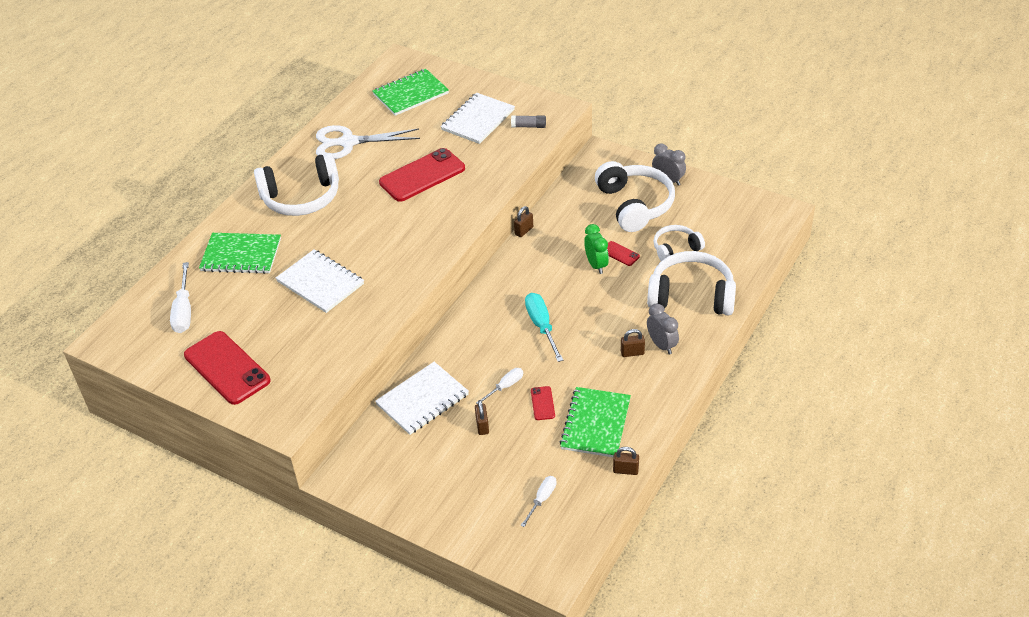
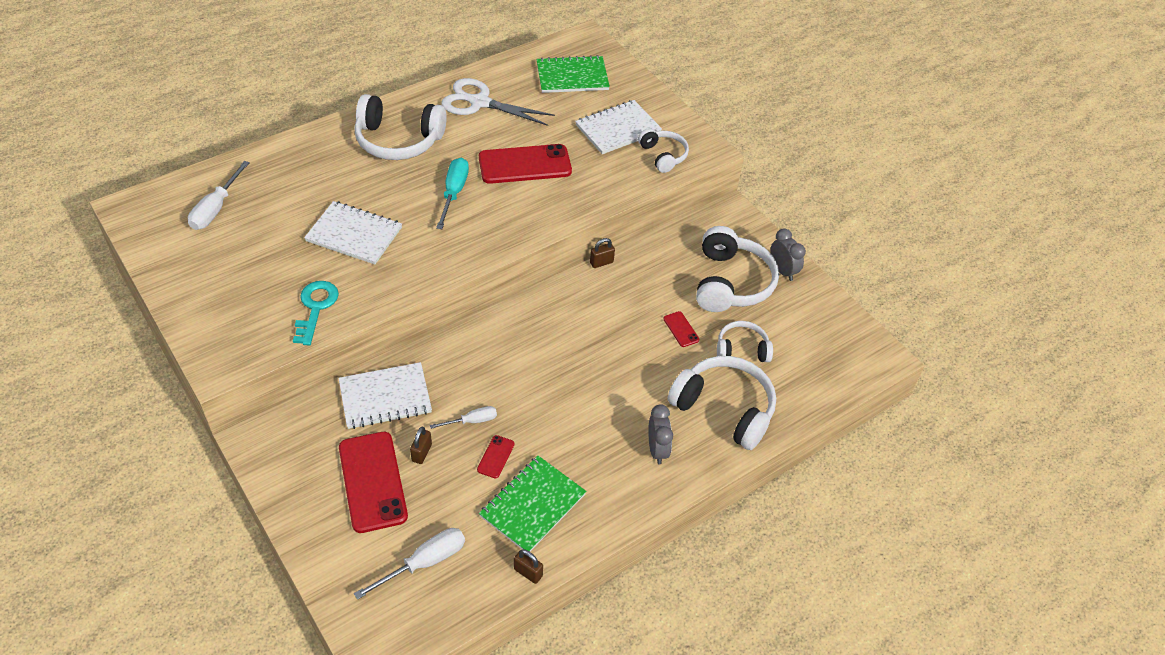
camera: 20 degrees right, 5 degrees up
red phone [184,331,270,405] -> red phone moved to [339,432,408,533]
green notebook [199,233,281,274] -> none
white notebook [276,250,364,313] -> white notebook turned 45 degrees counterclockwise [304,201,402,264]
grey glue stick [511,115,546,128] -> white headphones [638,128,689,173]
white screwdriver [521,476,557,527] -> white screwdriver [354,528,465,600], size x1.61
turquoise screwdriver [525,293,563,362] -> turquoise screwdriver moved to [436,158,469,229]
green clock [584,224,609,274] -> none
brown padlock [621,329,645,357] -> none
none -> turquoise key [293,281,339,345]

